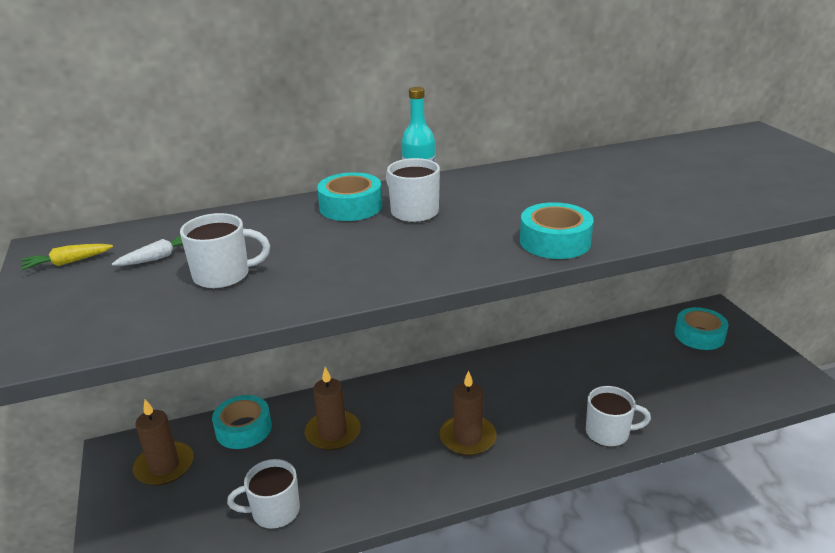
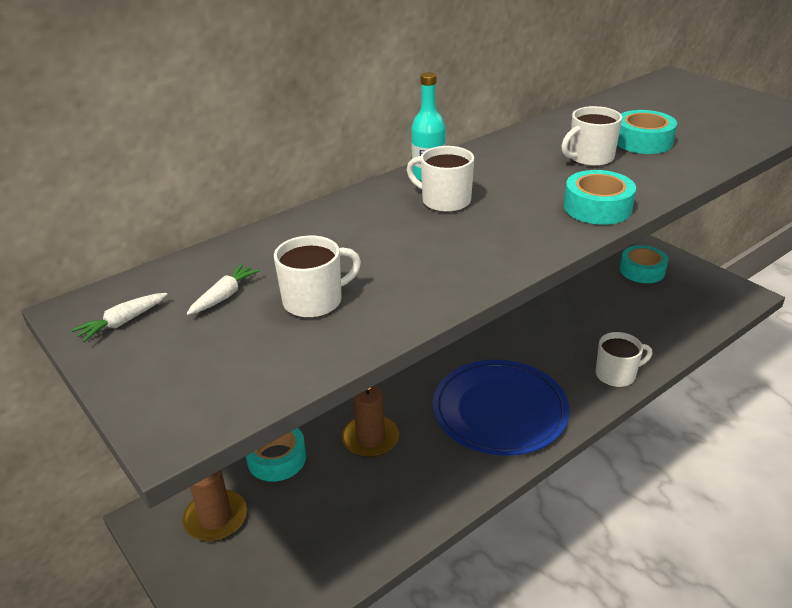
camera: 20 degrees left, 5 degrees up
yellow carrot [21,244,113,271] -> white carrot [71,293,167,342]
white mug [227,459,300,529] -> white mug moved to [561,106,622,166]
turquoise tape [317,172,382,221] -> turquoise tape moved to [617,110,677,154]
brown candle [440,370,497,456] -> blue plate [433,360,570,456]

